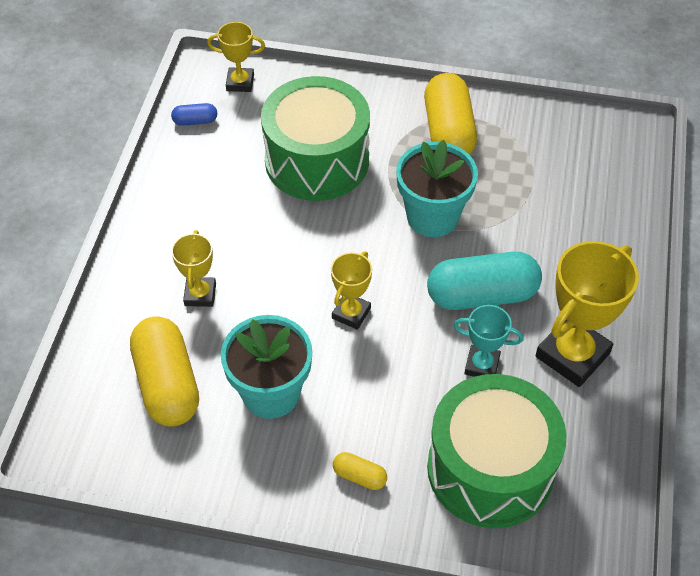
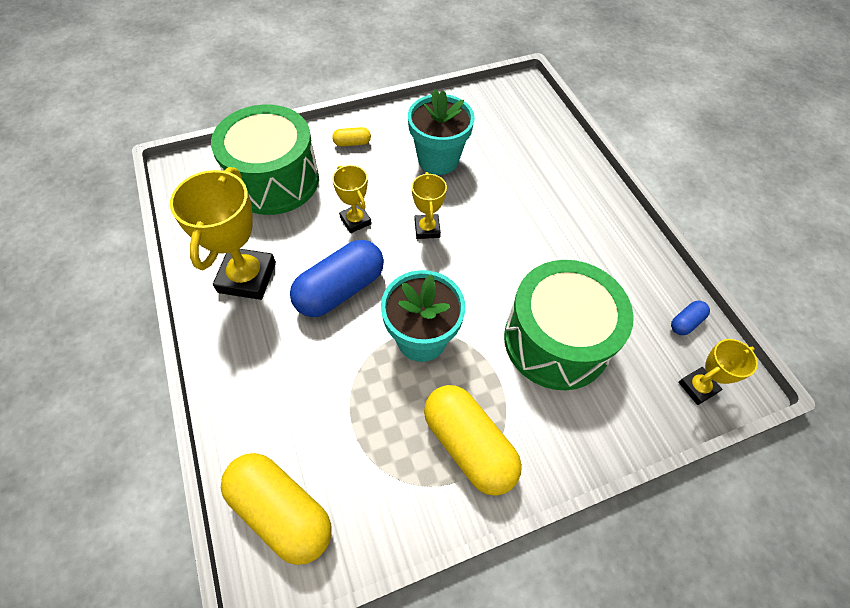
camera: 145 degrees right, 5 degrees up
yellow capsule [130,316,199,427] -> yellow capsule moved to [221,453,331,565]
yellow trophy [171,230,216,307] -> yellow trophy moved to [332,165,372,233]
turquoise capsule [427,252,542,310] -> blue capsule [290,240,384,317]
turquoise trophy [454,305,524,377] -> none

